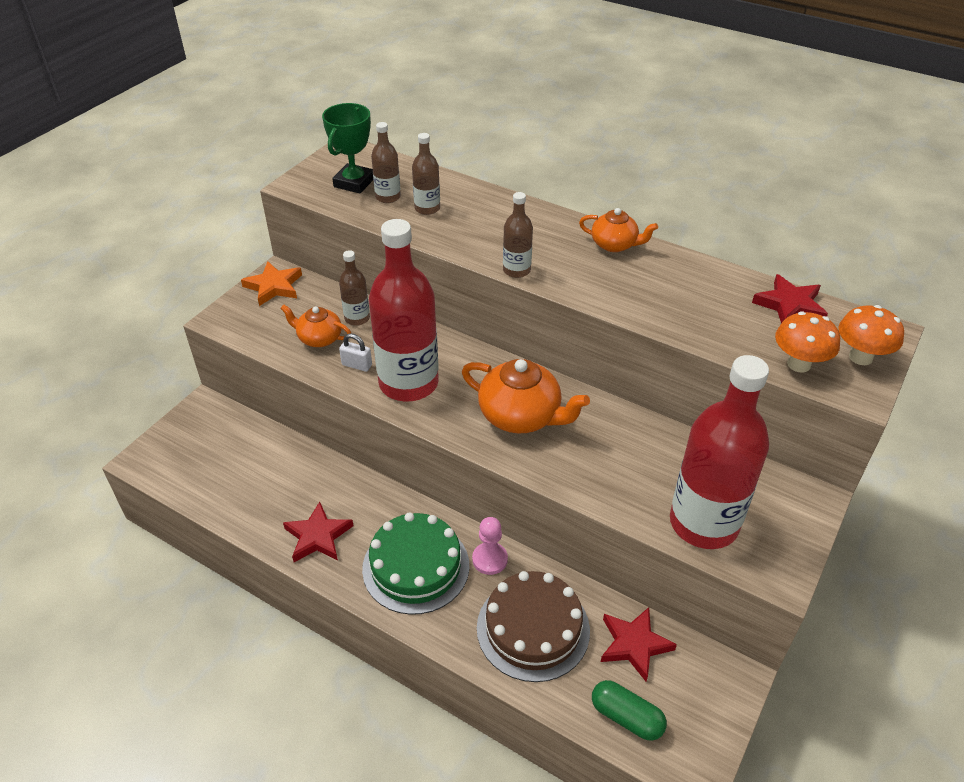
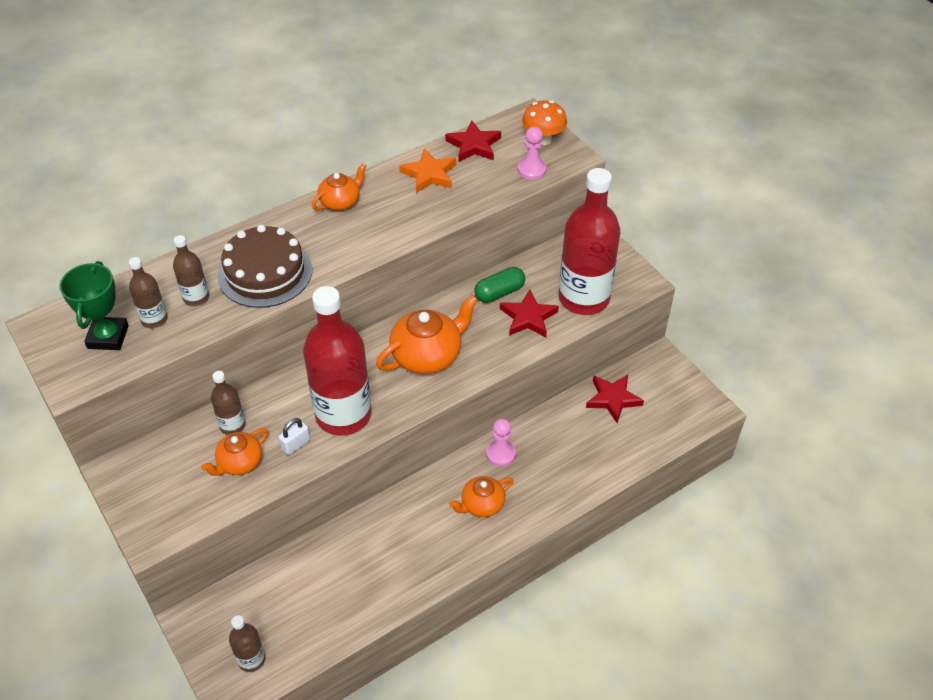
camera: 65 degrees left, 5 degrees up
orange star [241,262,302,306] -> orange star moved to [399,149,456,193]
red star [283,502,354,562] -> red star moved to [500,290,559,337]
green trophy [322,103,373,194] -> green trophy turned 45 degrees clockwise [60,261,129,350]
green cake [362,512,469,615] -> orange teapot [449,476,514,517]
brown cake [477,571,590,682] -> brown cake moved to [217,225,312,308]
brown bottle [503,192,533,278] -> brown bottle moved to [229,615,266,672]
green capsule [592,680,667,741] -> green capsule moved to [474,267,525,303]
orange mushroom [775,312,840,373] -> pink pawn [518,127,546,180]

